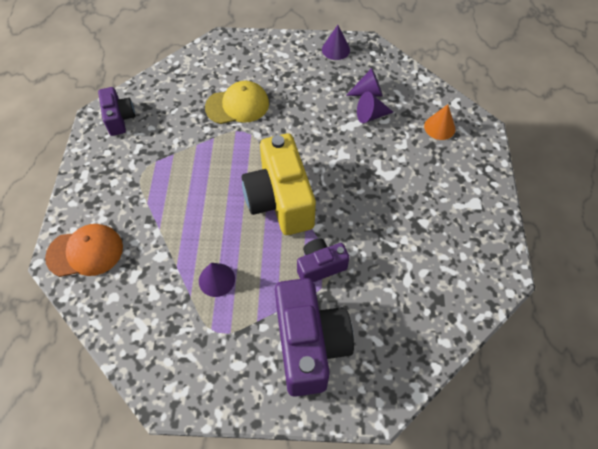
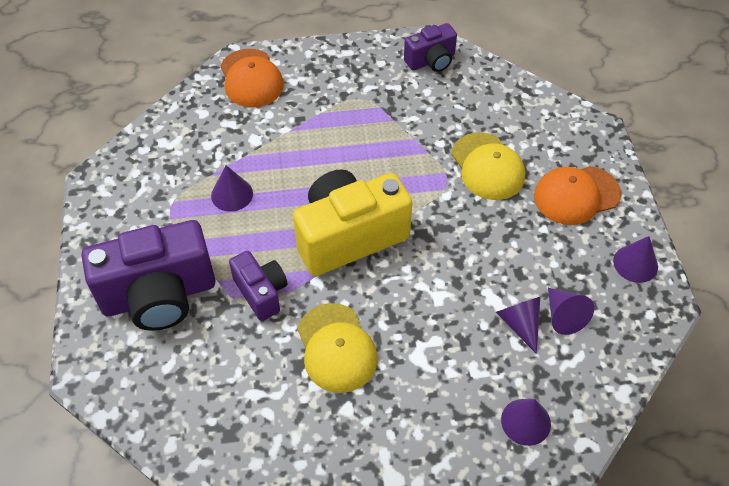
camera: 80 degrees right, 5 degrees down
orange cone [424,104,456,140] -> purple cone [501,399,551,446]
none -> yellow cap [298,303,378,393]
none -> orange cap [534,166,621,225]

